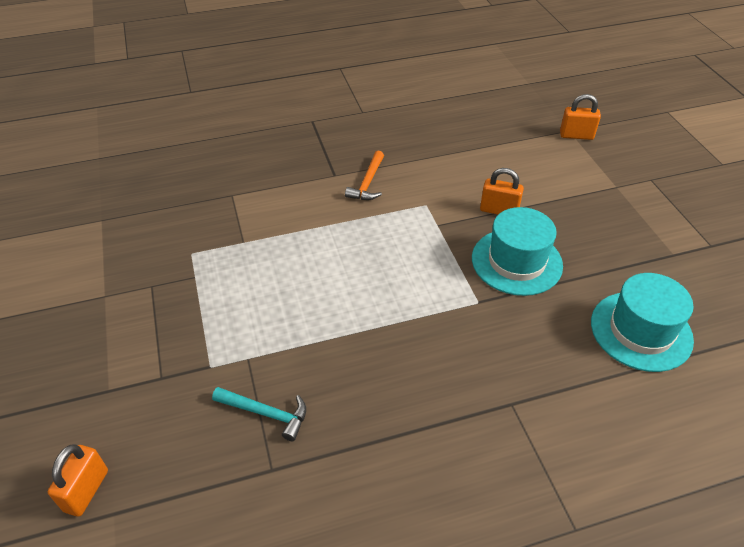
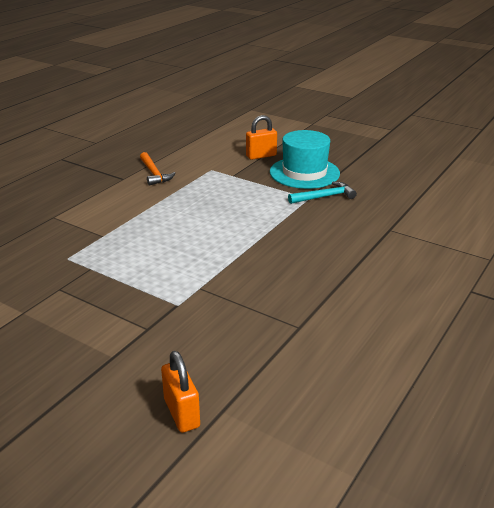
camera: 40 degrees left, 15 degrees down
turquoise hammer [212,387,306,441] -> turquoise hammer moved to [288,182,357,204]
orange padlock [560,94,601,140] -> none
turquoise hat [591,273,694,372] -> none

